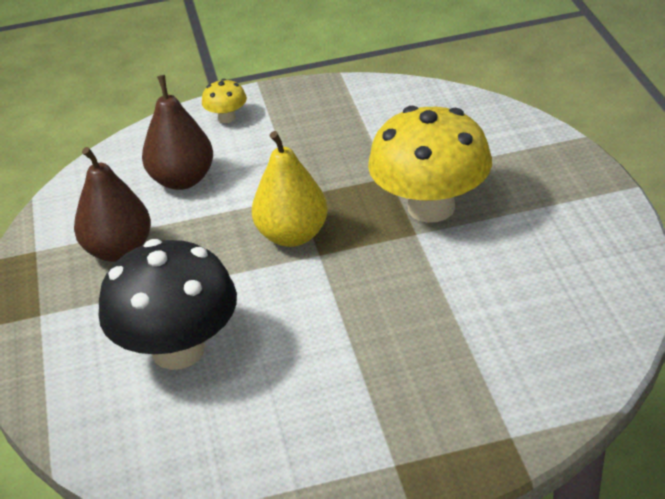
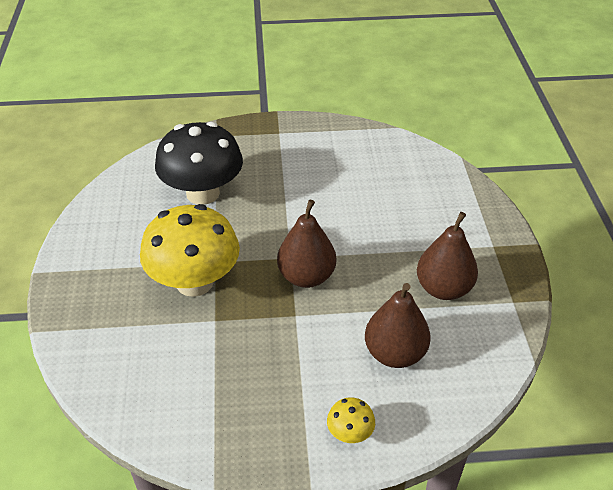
camera: 175 degrees left, 5 degrees up
black mushroom [98,239,237,370] -> black mushroom moved to [155,122,243,204]
yellow pear [252,131,328,247] -> brown pear [277,200,336,288]

